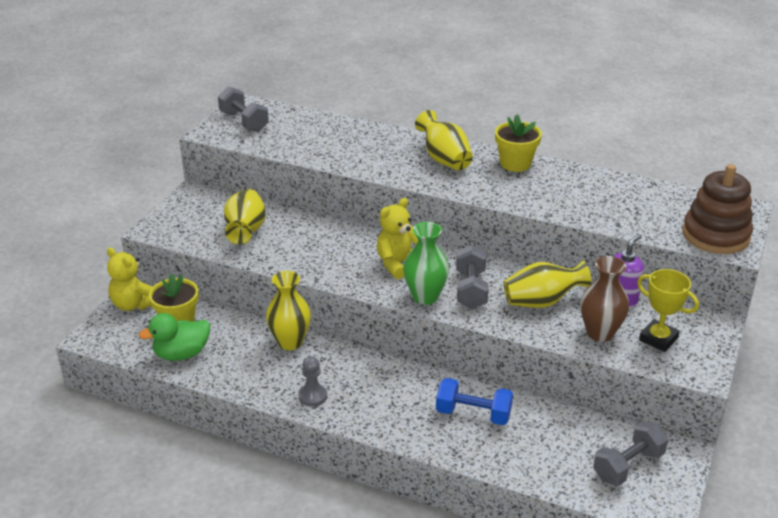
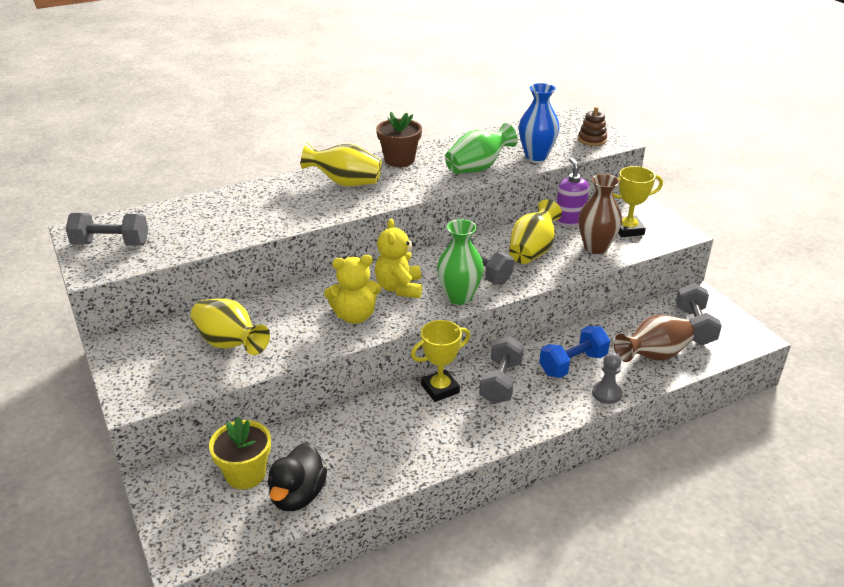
camera: 50 degrees left, 0 degrees up
yellow teddy bear [107,247,153,311] -> yellow teddy bear moved to [324,255,381,324]
green duck [139,313,210,361] -> black duck [268,442,327,511]
yellow vase [266,271,311,350] -> none
grey pawn [298,356,327,407] -> grey pawn moved to [592,352,622,404]
yellow flower pot [495,114,542,172] -> brown flower pot [376,112,422,167]
brown stacking toy [683,164,753,254] -> brown stacking toy [578,107,607,146], size x0.51
none -> yellow trophy [411,320,470,402]
none -> green vase [445,123,518,174]
none -> grey dumbbell [479,336,524,404]
none -> blue vase [519,83,560,161]
none -> brown vase [614,315,694,362]

